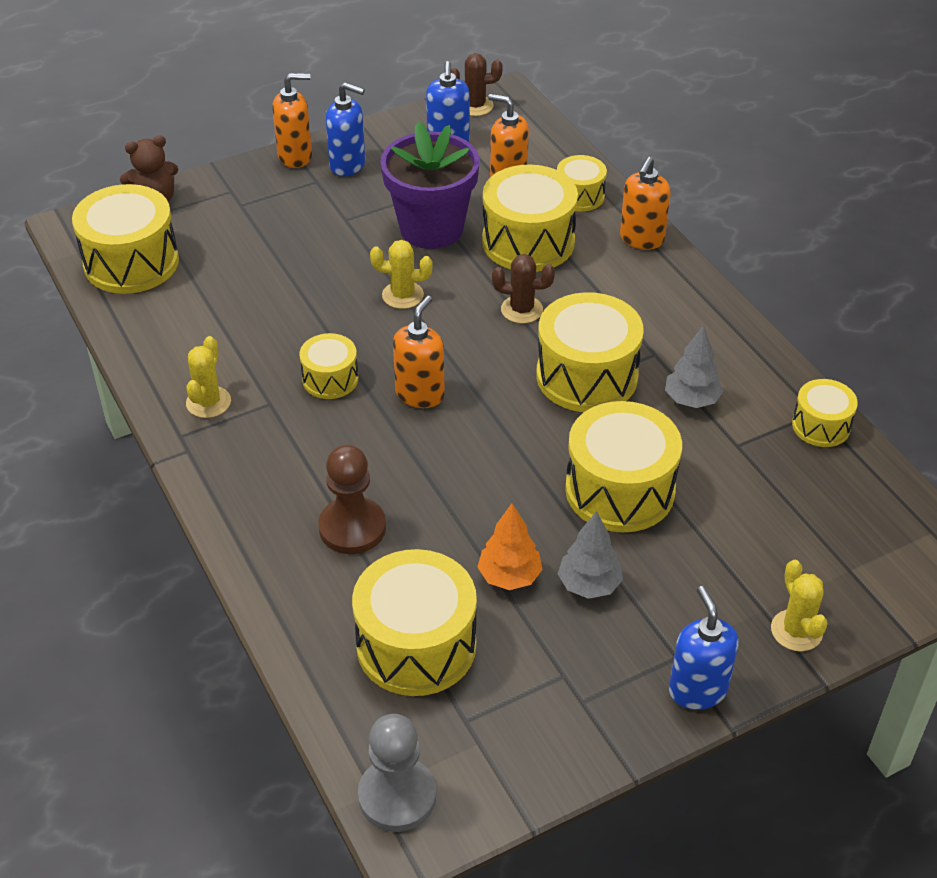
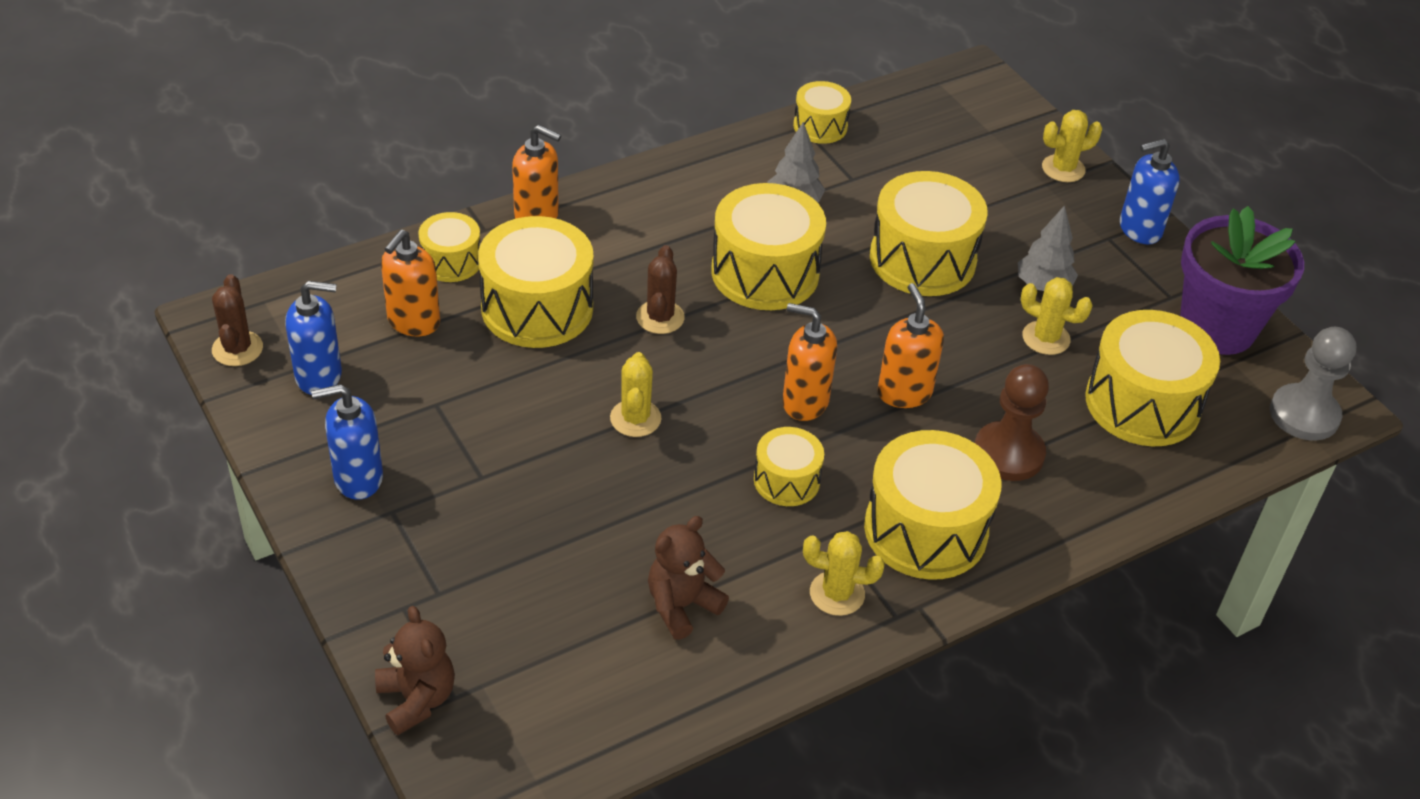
camera: 95 degrees left, 0 degrees up
yellow drum [72,184,179,294] -> yellow drum moved to [864,430,1001,580]
orange soap dispenser [272,73,312,168] -> orange soap dispenser moved to [877,283,944,408]
blue soap dispenser [326,82,365,176] -> blue soap dispenser turned 120 degrees counterclockwise [311,384,383,500]
purple flower pot [381,121,480,249] -> purple flower pot moved to [1180,206,1304,355]
orange tree [477,503,543,590] -> yellow cactus [1021,277,1093,355]
none -> brown teddy bear [648,516,729,640]

